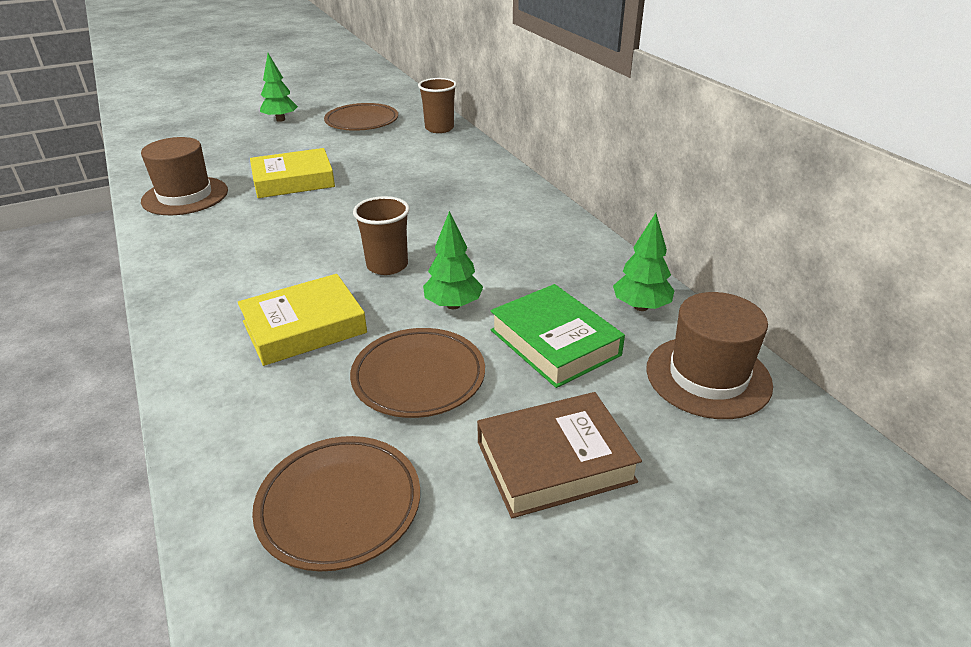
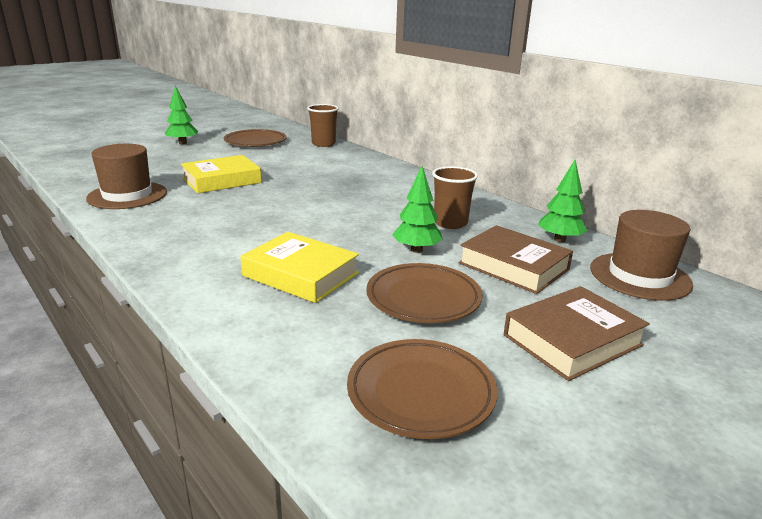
camera: 15 degrees left, 10 degrees down
yellow book [238,274,367,366] -> yellow book turned 75 degrees clockwise [240,232,359,303]
brown cup [353,196,410,275] -> brown cup moved to [432,166,478,229]
green book [490,284,625,388] -> brown book [459,225,573,294]

